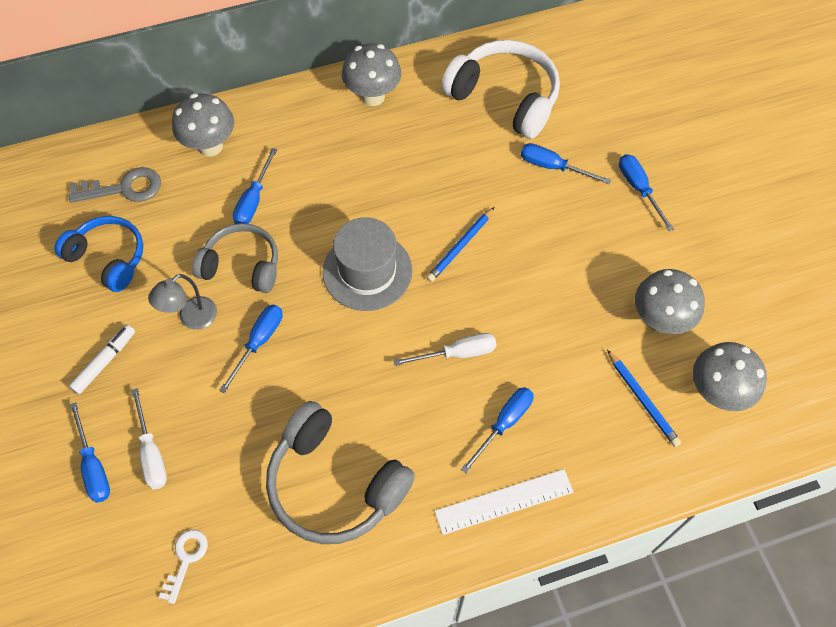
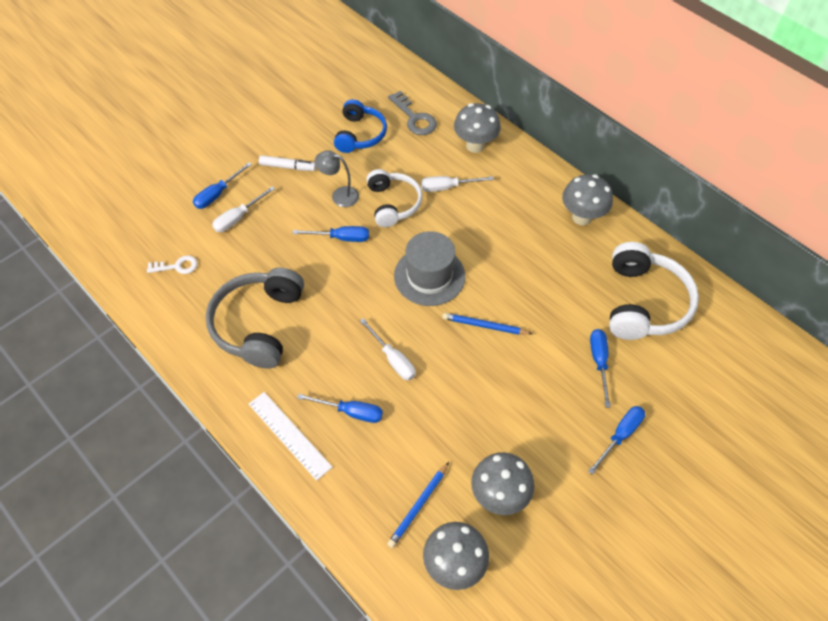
camera: 65 degrees right, 5 degrees down
grey headphones [192,223,278,293] -> white headphones [367,169,422,227]
blue screwdriver [233,148,277,224] -> white screwdriver [421,176,494,192]

